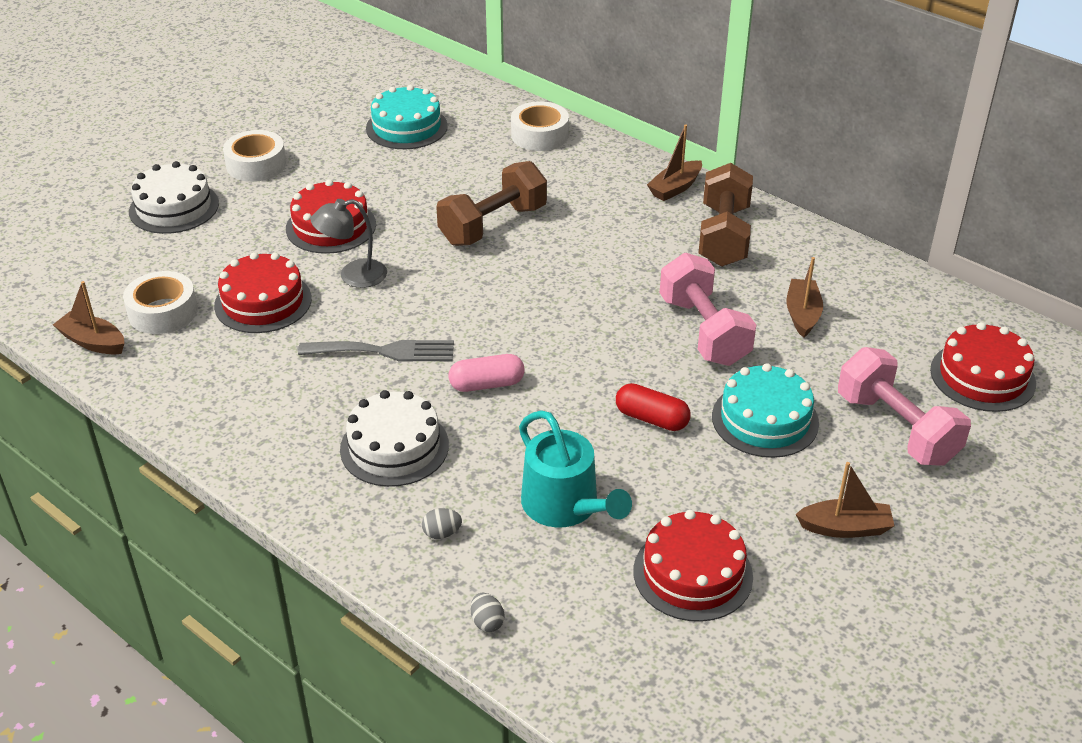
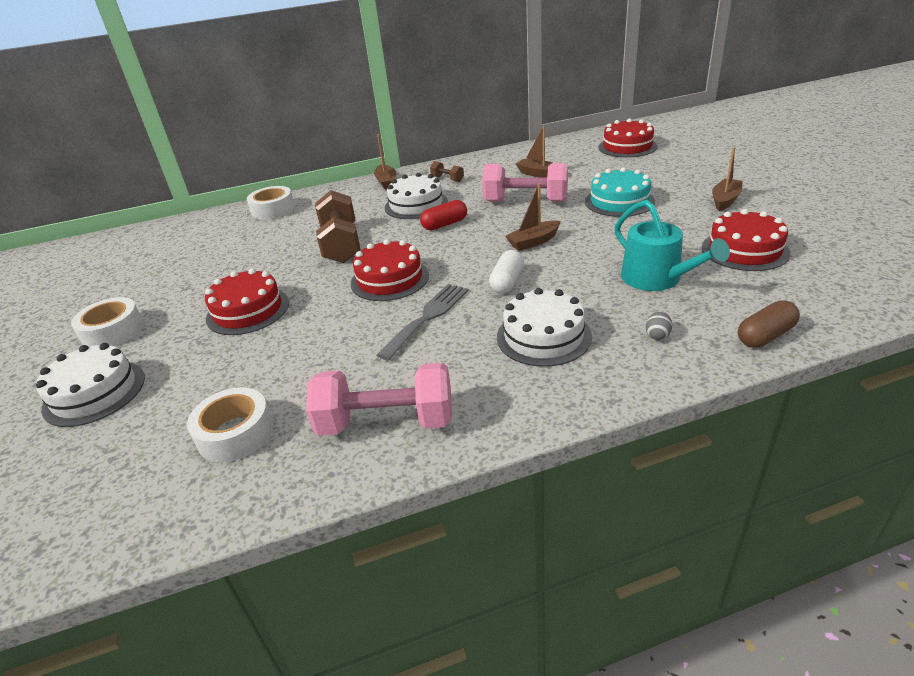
camera: 55 degrees left, 5 degrees down
brown boat [53,281,125,355] -> brown boat moved to [505,183,561,251]
red cake [214,252,312,333] -> red cake moved to [351,239,429,301]
grey lamp [310,199,387,288] -> none
turquoise cake [366,85,448,149] -> none
pink capsule [449,354,525,392] -> white capsule [489,250,524,294]
grey egg [471,593,505,632] -> brown capsule [738,300,800,348]
turquoise watering can [519,410,632,528] -> turquoise watering can turned 60 degrees clockwise [615,200,730,291]
red capsule [616,383,691,431] -> red capsule moved to [420,200,467,230]
brown dumbbell [698,163,753,267] -> brown dumbbell [430,161,464,182], size x0.46
pink dumbbell [838,347,971,465] -> pink dumbbell moved to [306,363,452,436]
none -> white cake [385,173,448,219]

